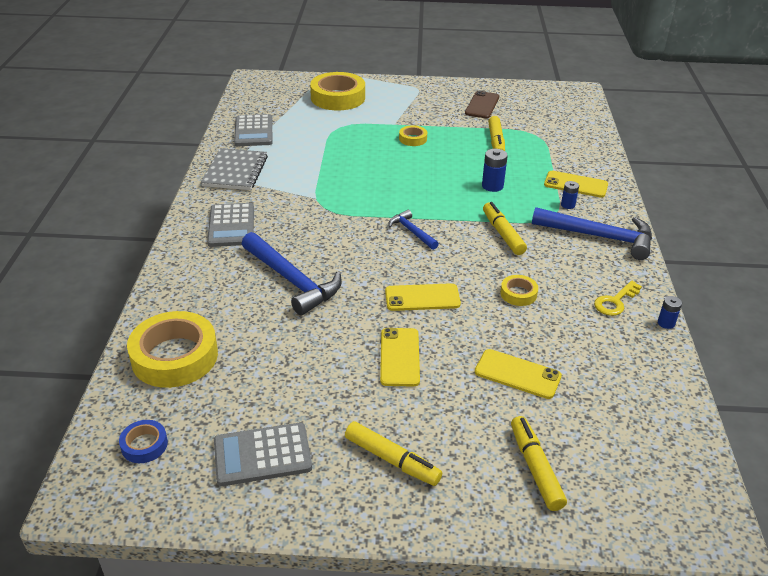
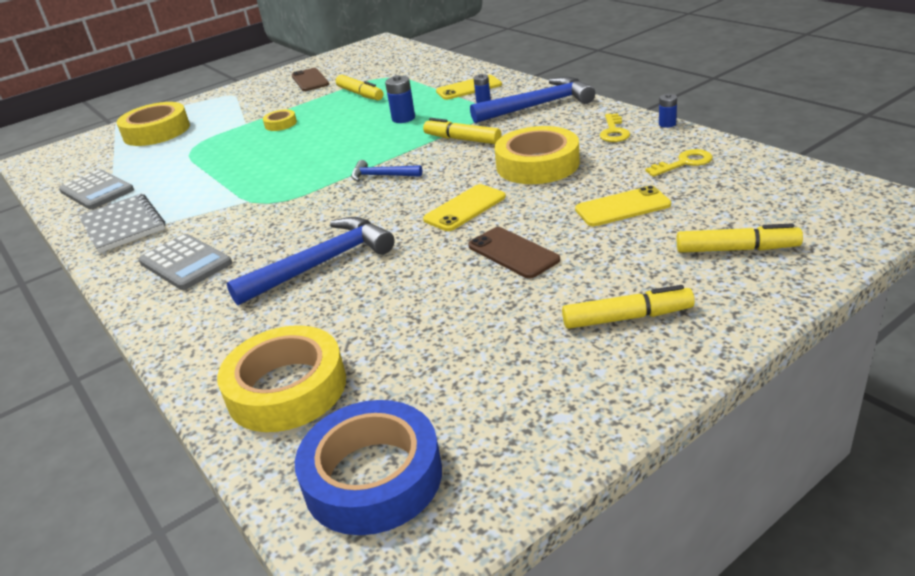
camera: 35 degrees left, 5 degrees down
blue tape [119,420,168,463] -> blue tape [295,400,442,535], size x2.10
grey calculator [214,423,312,486] -> none
blue hammer [242,232,342,316] -> blue hammer turned 45 degrees counterclockwise [226,217,395,305]
yellow phone [380,328,420,386] -> brown phone [468,227,560,279]
yellow tape [500,275,538,306] -> yellow tape [494,126,580,184], size x2.10
yellow marker [511,416,567,511] -> yellow marker turned 150 degrees clockwise [677,224,803,253]
none -> yellow key [645,149,713,177]

